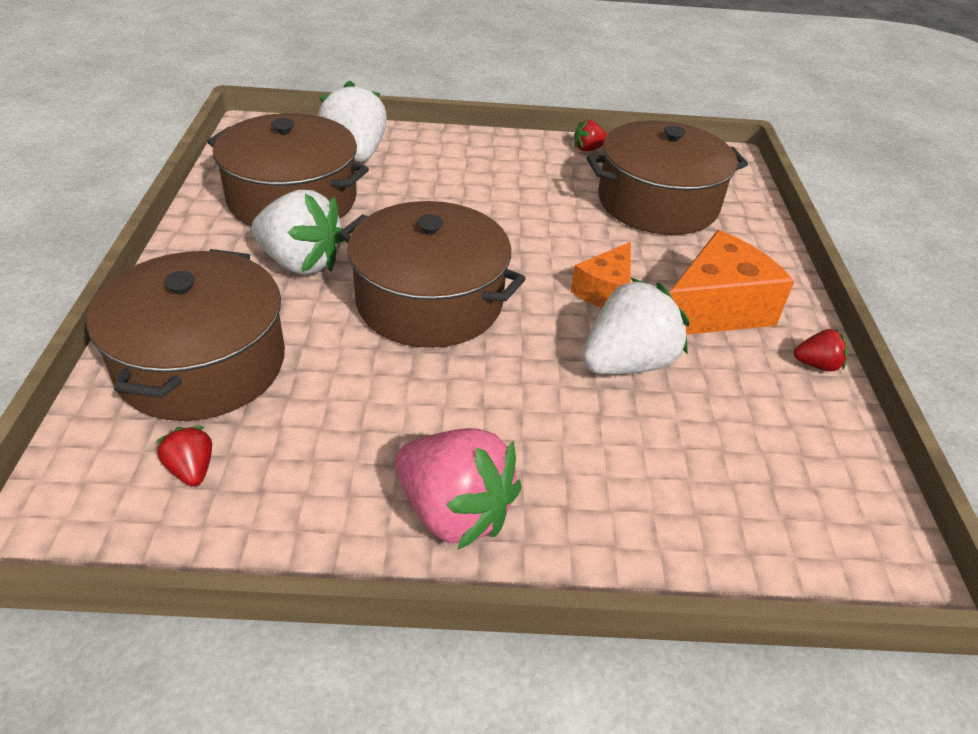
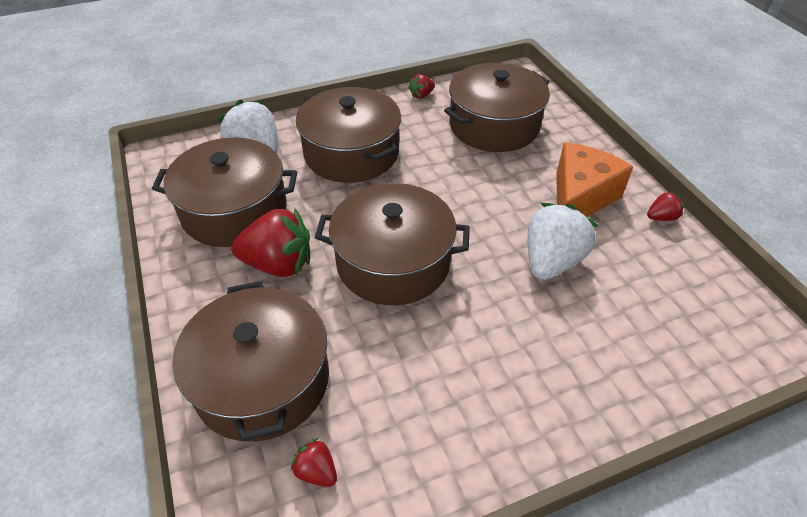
camera: 20 degrees left, 5 degrees up
white strawberry [251,190,345,275] -> red strawberry [231,208,310,277]
pink strawberry [395,428,521,550] -> none
orange cheese [571,242,631,308] -> none
none -> brown pot [296,87,401,183]

